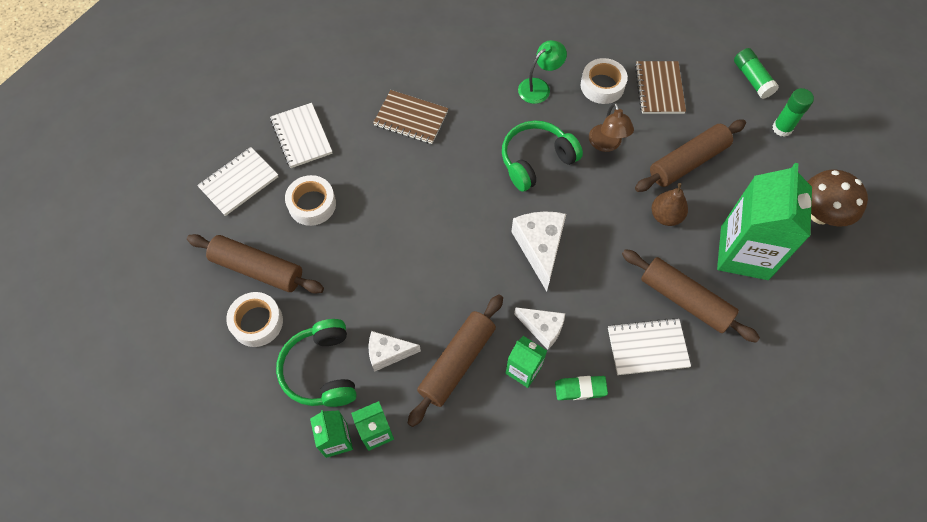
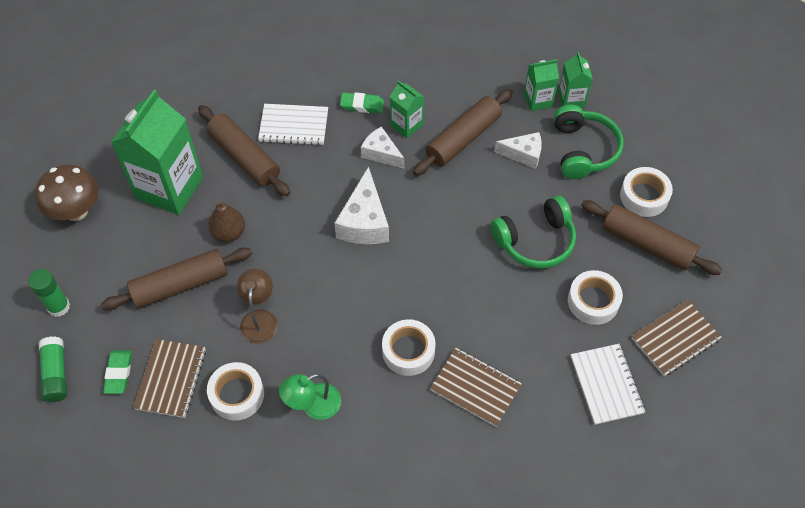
camera: 170 degrees left, 5 degrees down
white notebook [197,147,278,216] -> brown notebook [632,300,722,376]
green headphones [502,121,583,191] -> green headphones moved to [491,196,576,269]
none -> green eraser [103,350,132,394]
none -> white tape [382,319,435,376]

